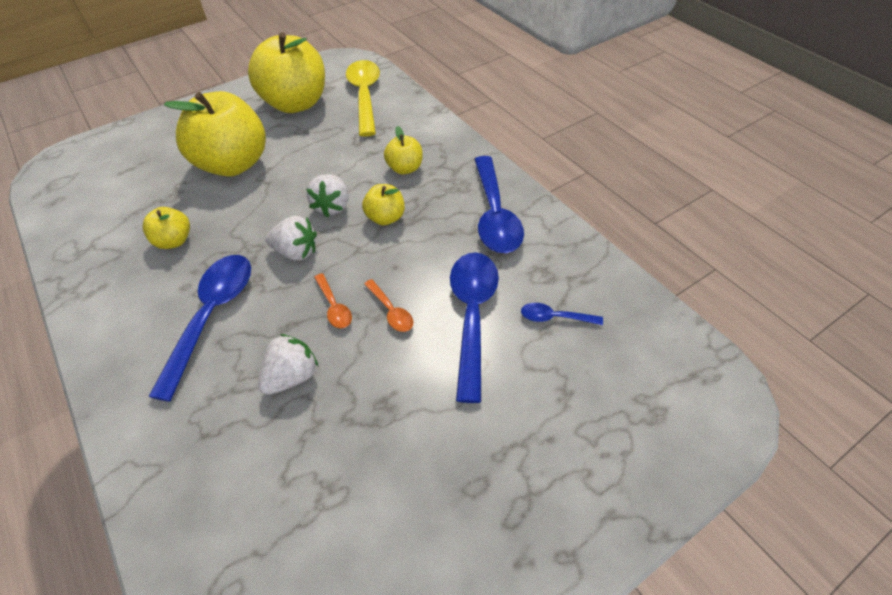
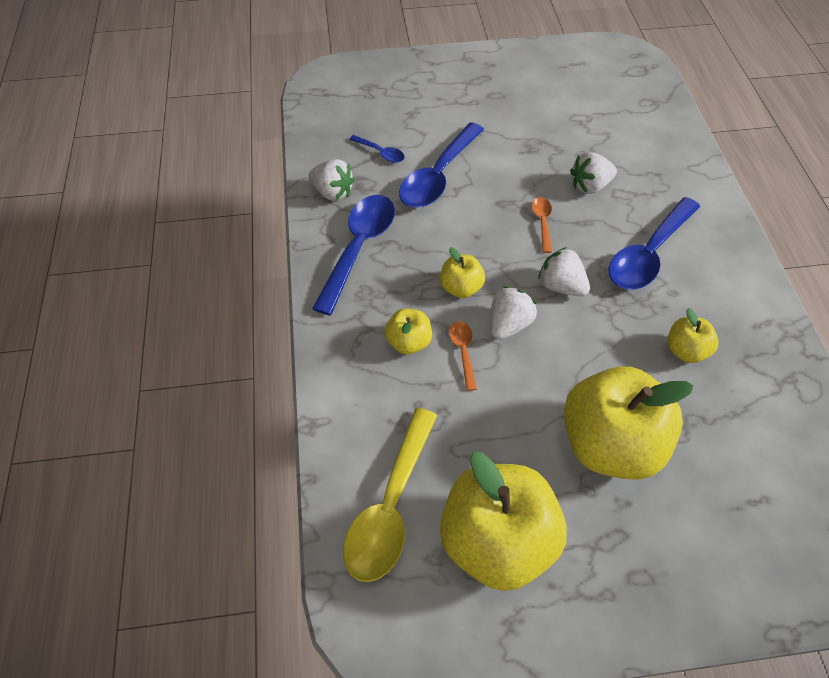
camera: 155 degrees left, 5 degrees up
orange spoon [364,279,413,332] -> orange spoon moved to [449,321,477,391]
none -> white strawberry [309,159,355,201]

